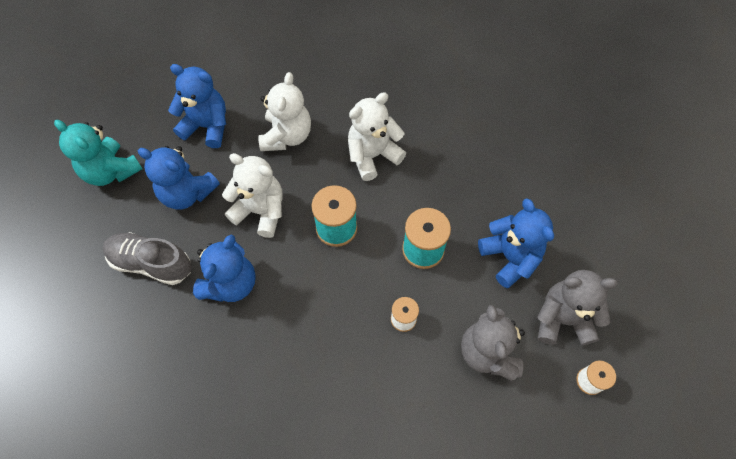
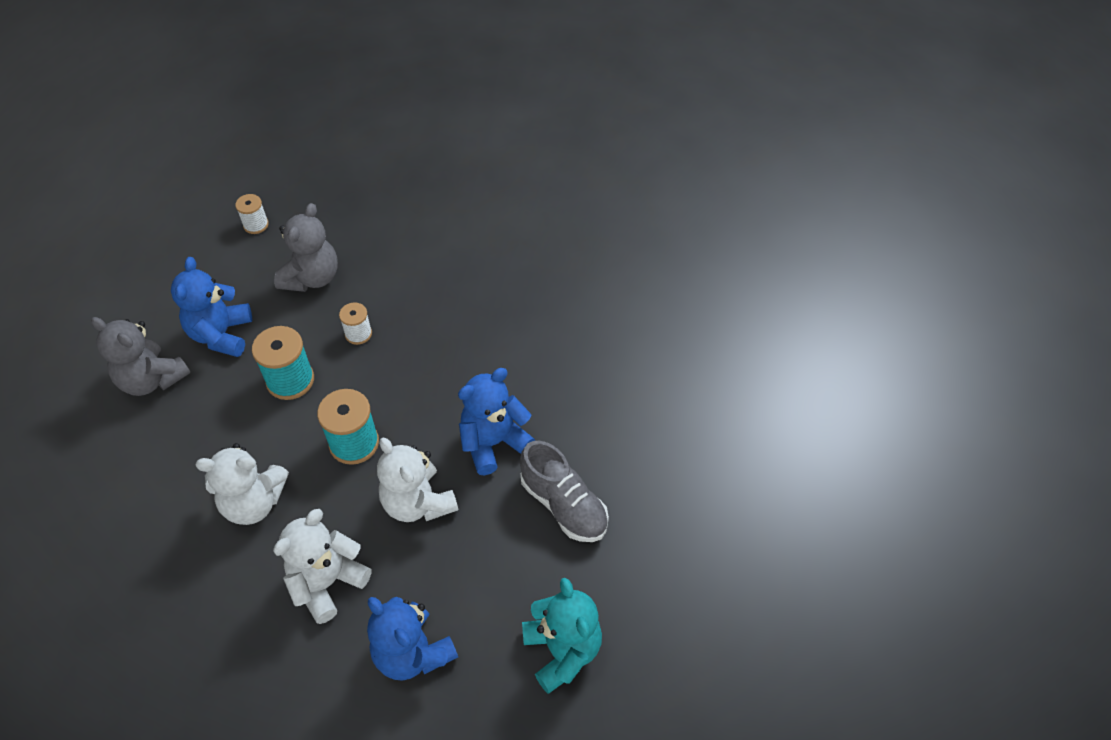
camera: 150 degrees left, 10 degrees down
blue teddy bear [138,146,220,210] -> none
grey teddy bear [537,270,618,346] -> grey teddy bear moved to [91,317,190,396]

